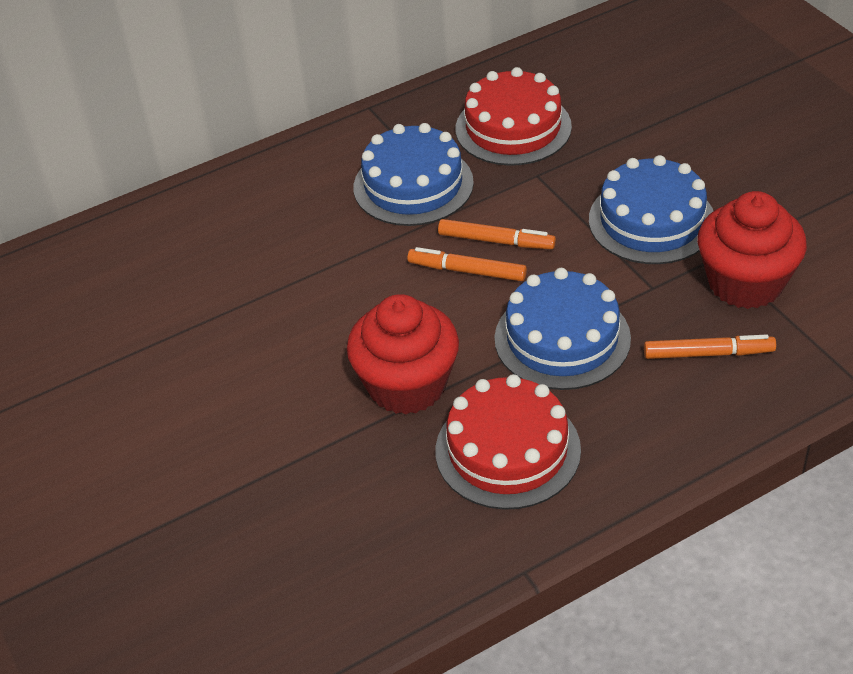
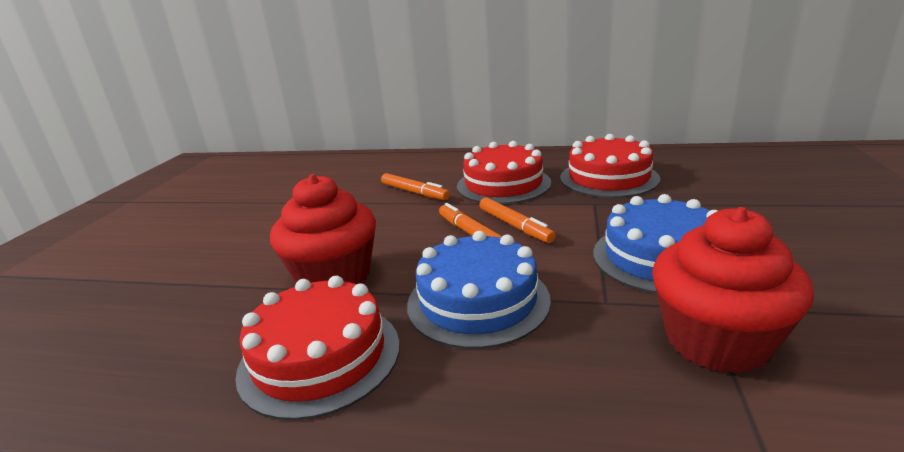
camera: 40 degrees right, 20 degrees down
blue cake [354,123,474,226] -> red cake [457,141,551,204]
orange marker [644,335,776,359] -> orange marker moved to [381,173,450,200]

